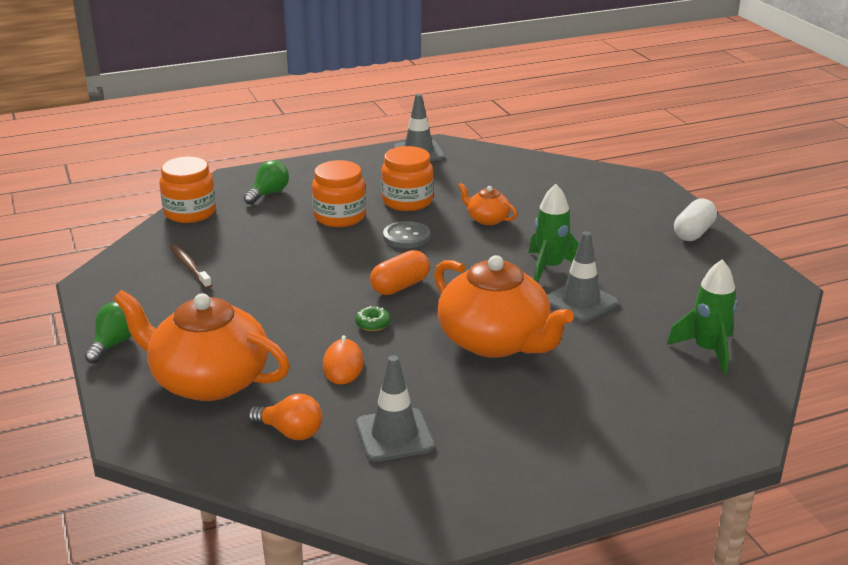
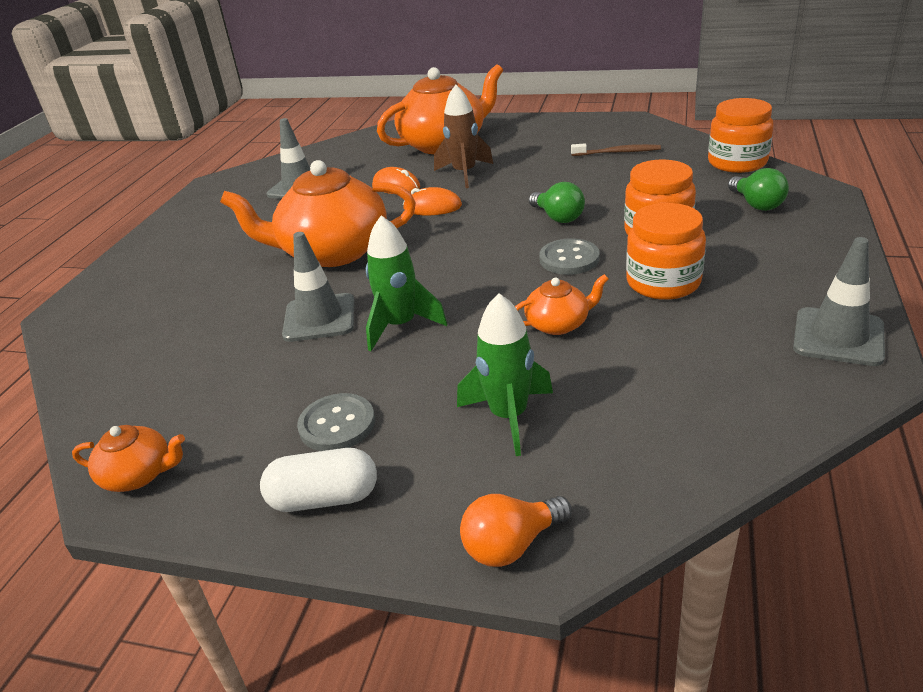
camera: 130 degrees right, 5 degrees up
green light bulb [84,302,132,364] -> green light bulb moved to [529,182,585,223]
orange light bulb [248,394,322,440] -> orange light bulb moved to [460,494,572,567]
green donut [355,306,391,331] -> orange mouse [403,187,462,215]
orange capsule [370,250,430,295] -> none
green rocket [666,259,737,374] -> green rocket moved to [457,293,553,456]
white capsule [674,198,717,241] -> white capsule turned 75 degrees counterclockwise [260,448,377,512]
none -> orange teapot [72,425,185,492]
none -> grey button [297,393,375,451]
none -> brown rocket [434,85,493,188]

